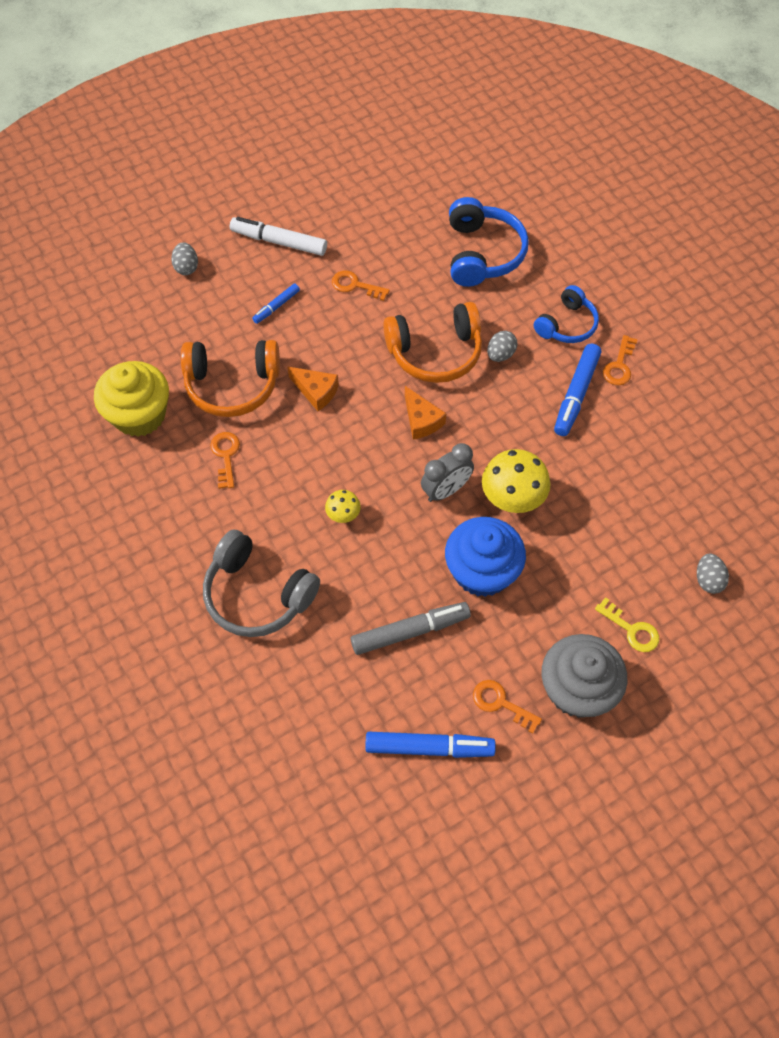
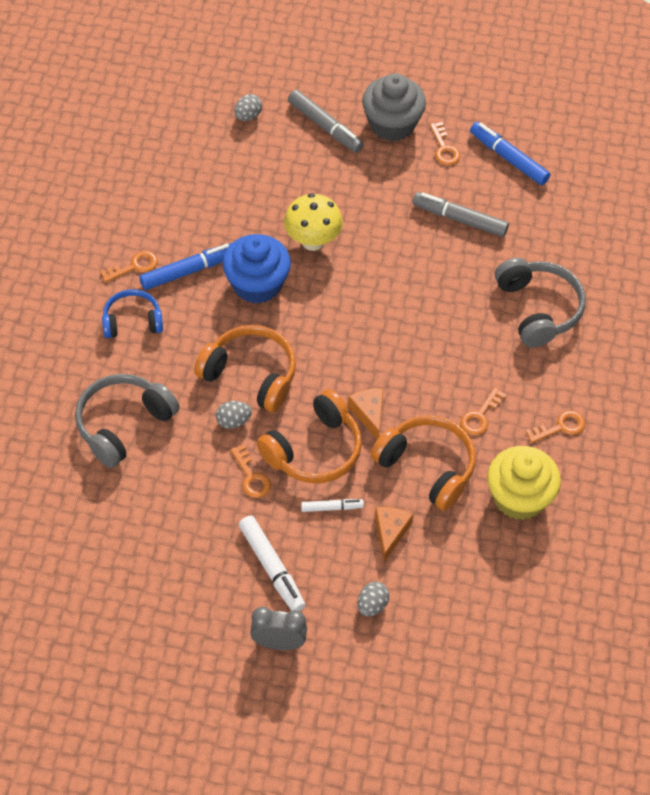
camera: 140 degrees left, 5 degrees down
blue marker [252,283,300,324] -> white marker [301,499,364,512]
yellow mushroom [325,490,361,523] -> none
orange cheese [405,386,446,440] -> orange cheese moved to [375,507,413,562]
grey clock [421,443,474,502] -> grey clock moved to [250,607,307,650]
blue cupcake [445,517,526,597] -> blue cupcake moved to [222,234,291,304]
blue headphones [449,197,529,287] -> grey headphones [75,374,179,468]
grey egg [487,331,517,362] -> grey egg moved to [216,401,252,429]
yellow key [595,597,659,652] -> grey marker [288,90,364,153]
none -> orange headphones [257,389,362,483]
none -> orange key [525,410,585,443]

